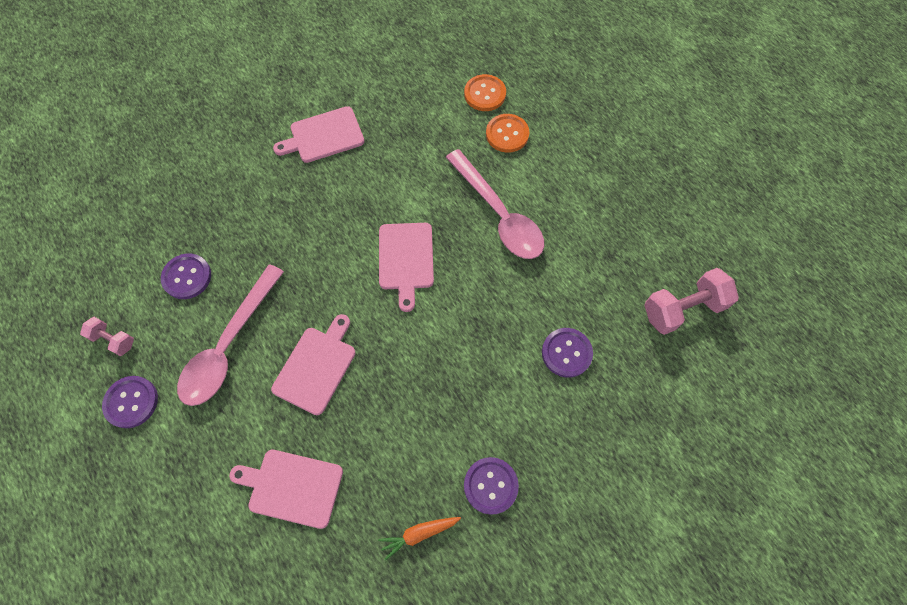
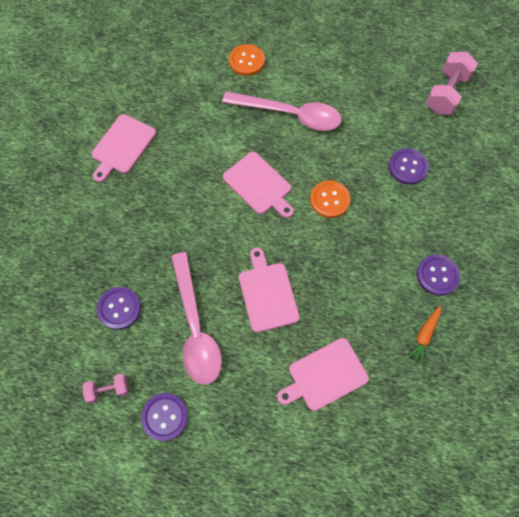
camera: 40 degrees left, 0 degrees up
orange button [464,74,506,111] -> orange button moved to [310,180,351,218]

